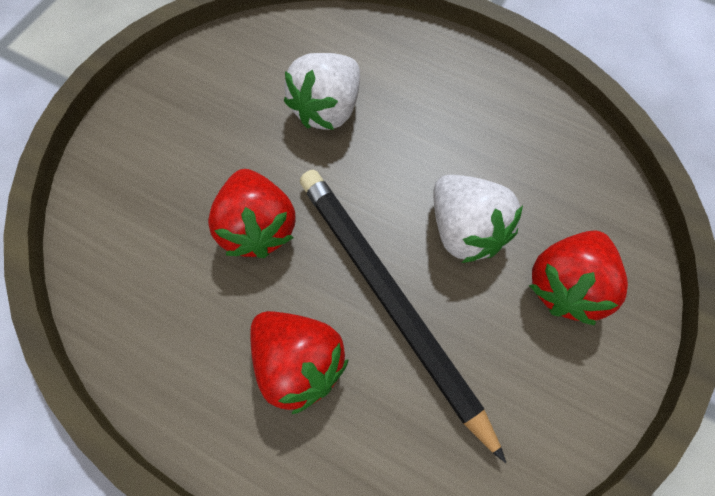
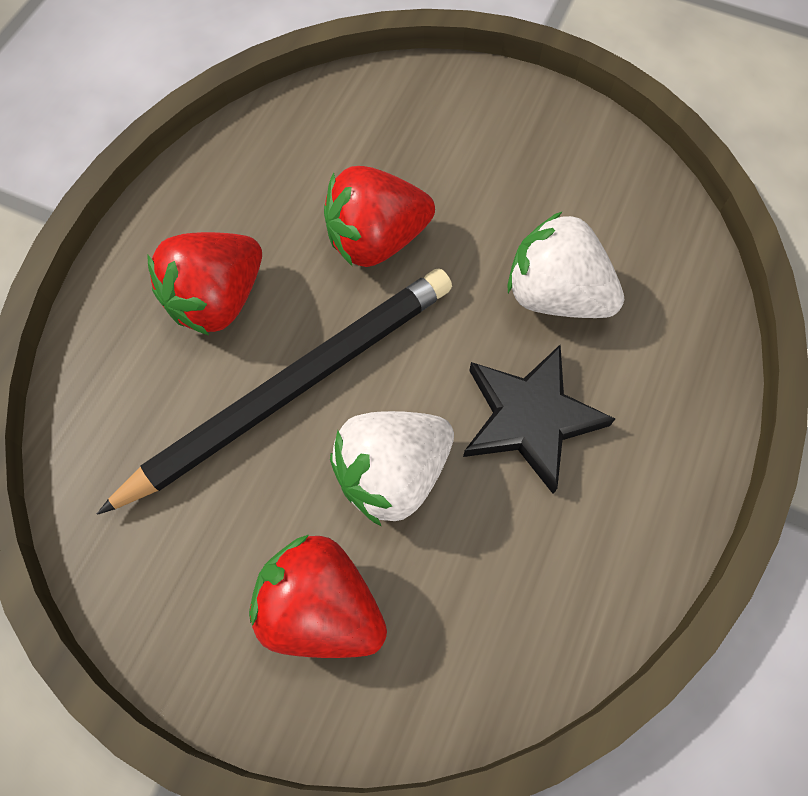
camera: 85 degrees right, 0 degrees up
none -> black star [463,344,615,494]

